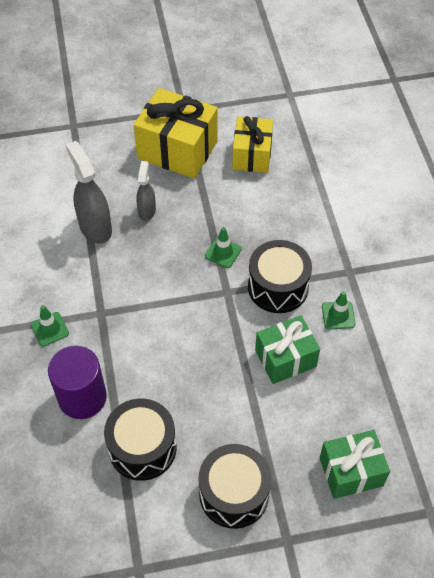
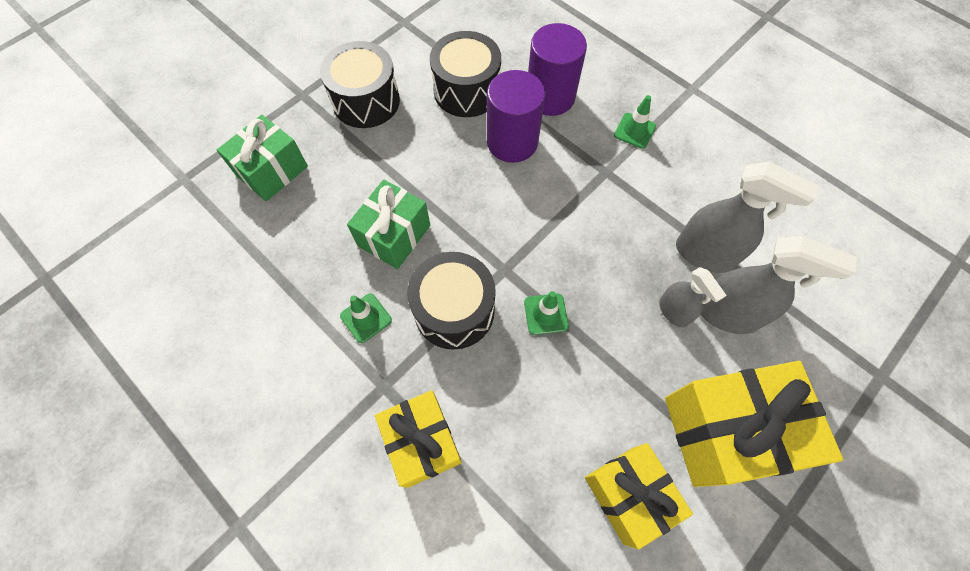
camera: 145 degrees right, 10 degrees up
none -> yellow gift [375,390,462,488]
none -> purple cylinder [487,70,545,163]
none -> grey spray bottle [701,236,857,334]

